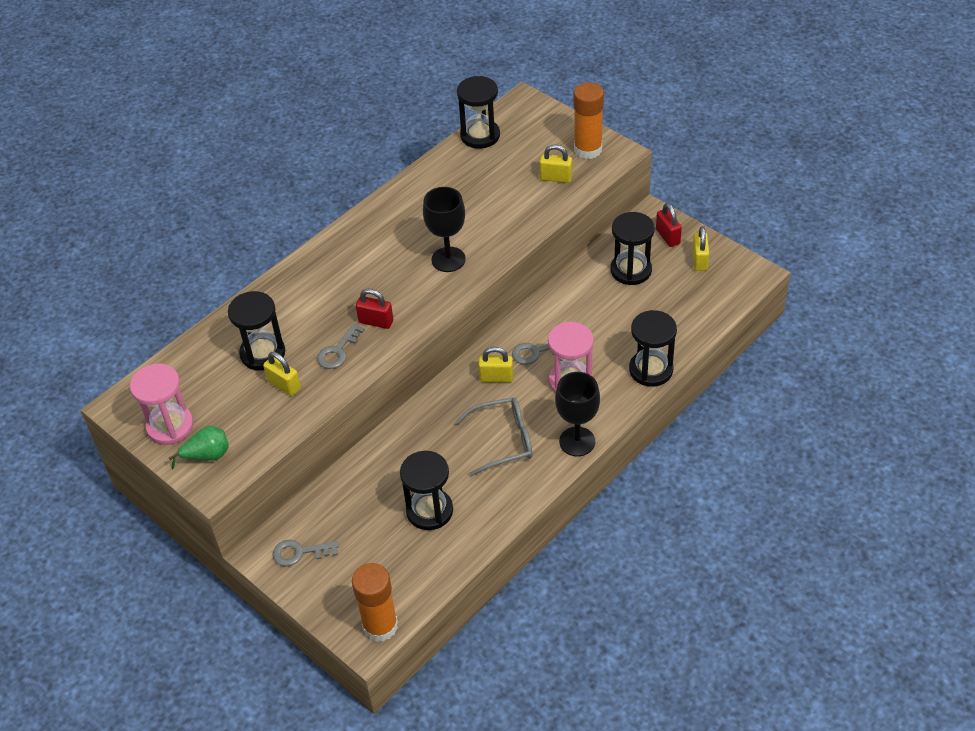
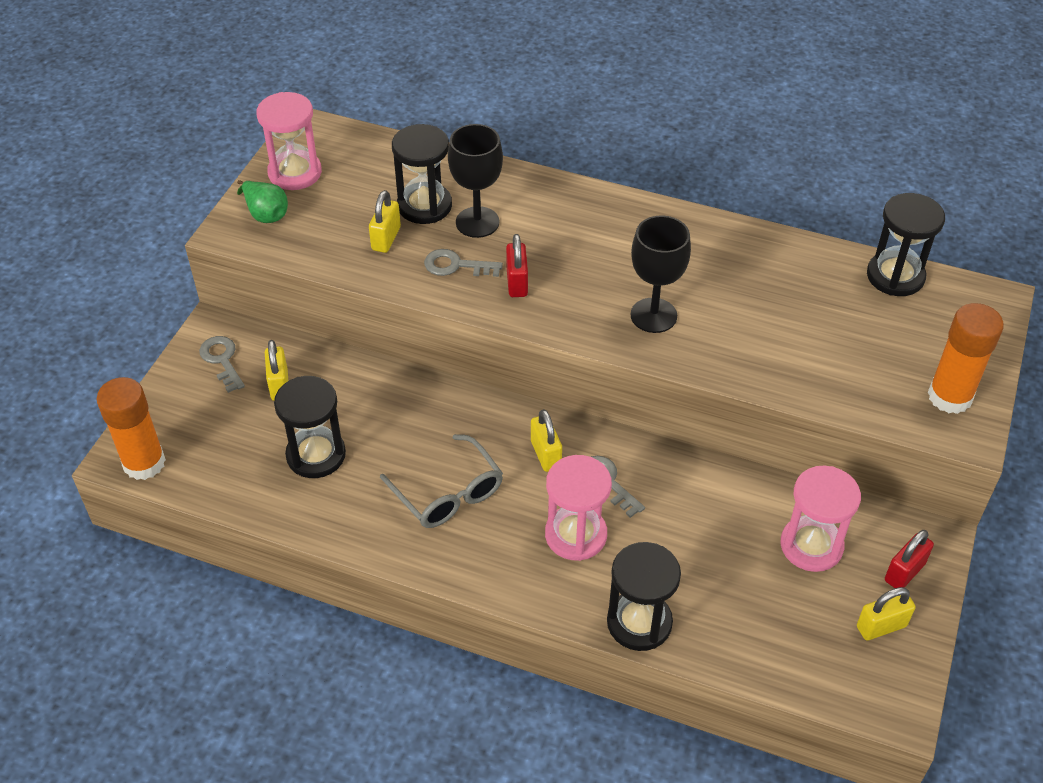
camera: 65 degrees right, 0 degrees up
yellow padlock [540,145,572,183] -> yellow padlock moved to [265,340,288,401]
black goblet [555,372,600,456] -> black goblet moved to [448,124,503,238]
black hourglass [611,212,655,285] -> pink hourglass [780,466,861,572]

